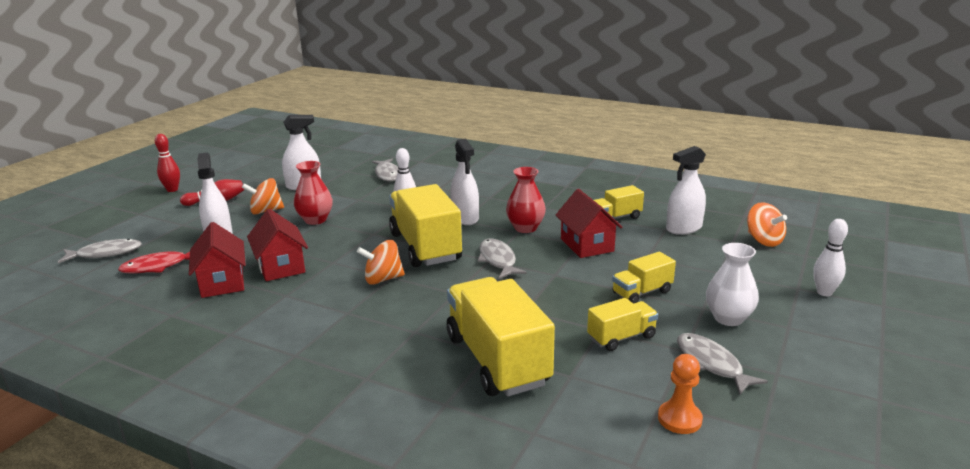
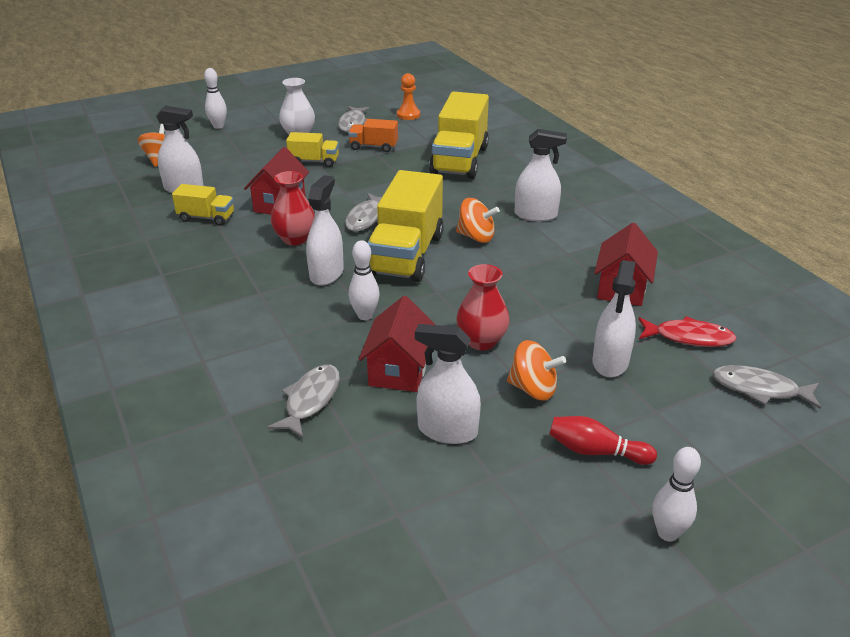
camera: 145 degrees left, 10 degrees up
red bowling pin [155,134,180,192] -> white bowling pin [652,447,701,542]
red house [247,209,308,281] -> red house moved to [359,296,436,392]
yellow truck [587,298,658,351] -> orange truck [348,119,398,152]
none -> white spray bottle [515,129,567,222]

